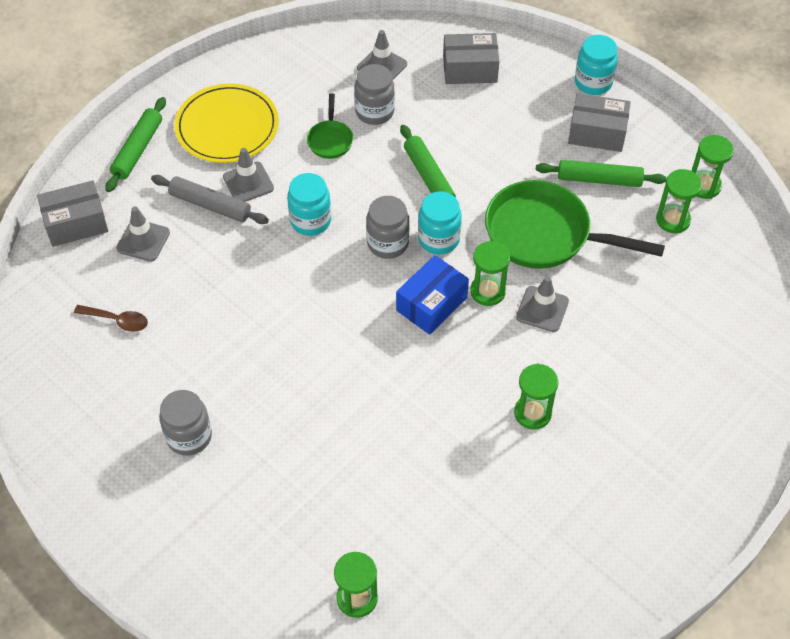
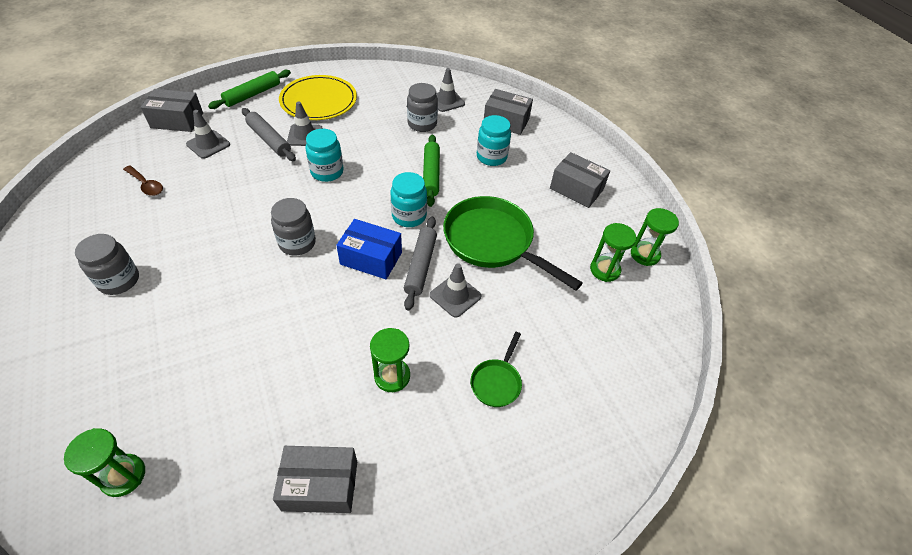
camera: 20 degrees right, 5 degrees down
green pan [307,93,353,159] -> green pan moved to [471,332,522,407]
grey jar [366,196,410,259] -> grey jar moved to [271,198,316,256]
blue box [396,255,469,335] -> blue box turned 45 degrees clockwise [336,219,402,279]
green hourglass [470,241,510,306] -> grey rolling pin [404,217,437,311]
green rolling pin [536,160,667,187] -> none
turquoise jar [575,35,618,95] -> turquoise jar moved to [477,115,511,166]
none -> grey box [273,446,357,513]

